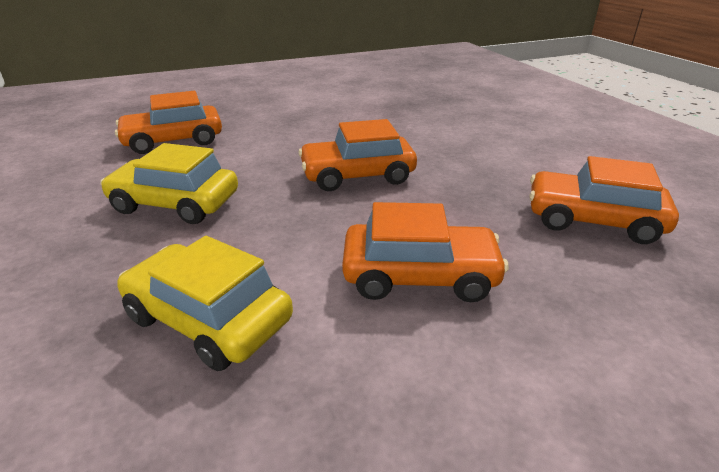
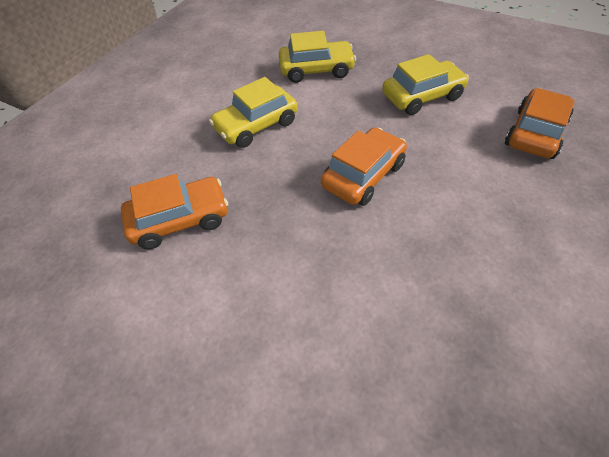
camera: 145 degrees right, 20 degrees up
orange car [342,202,509,302] -> yellow car [209,77,298,148]

